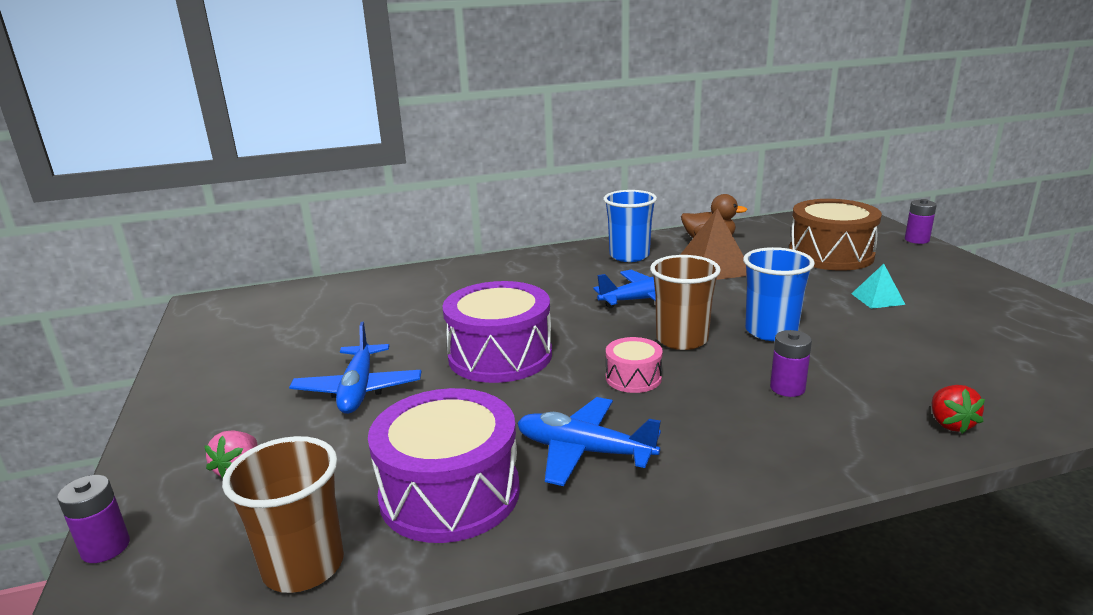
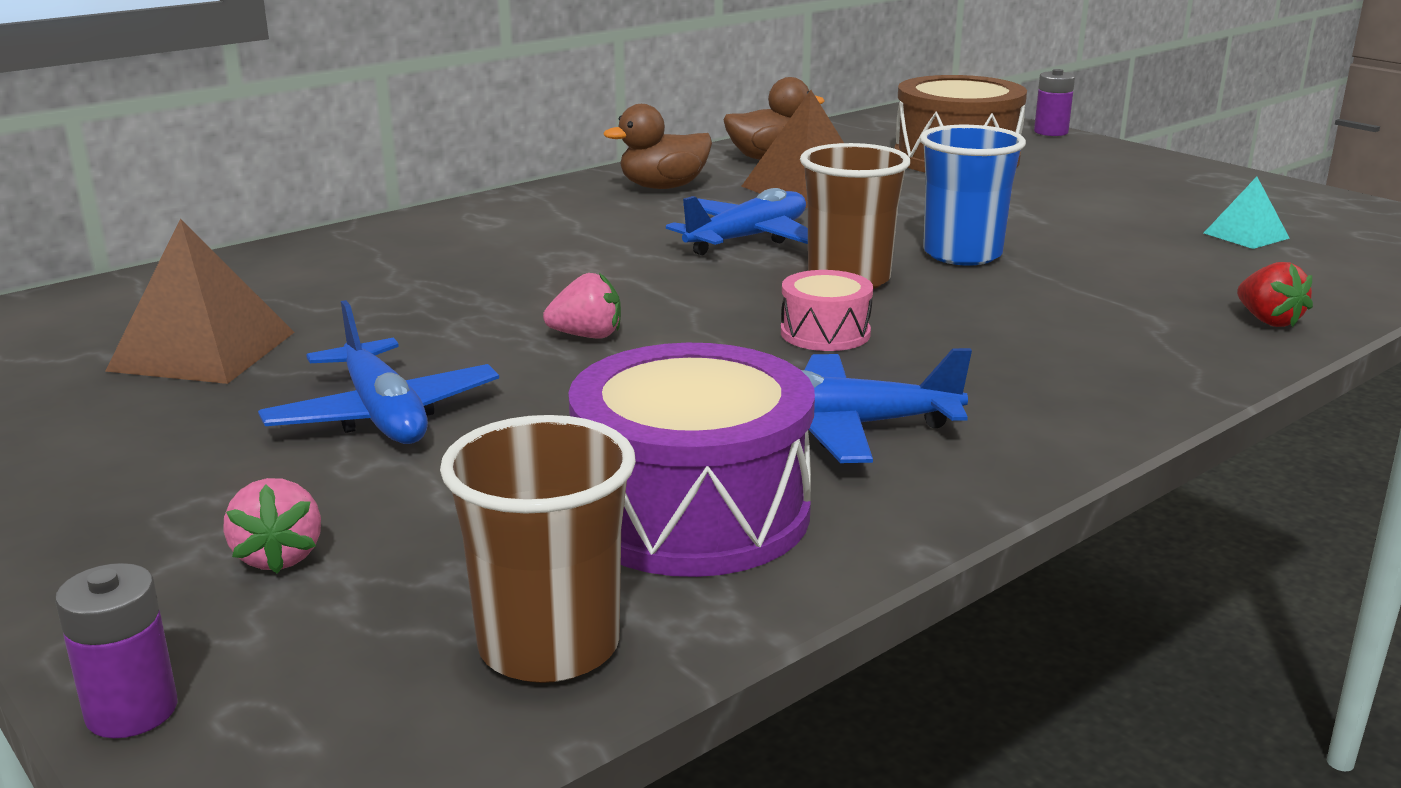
camera: 25 degrees left, 0 degrees up
purple drum [442,281,552,383] -> pink strawberry [543,273,621,338]
blue cup [603,190,657,262] -> brown duck [603,104,712,189]
purple battery [770,330,812,397] -> none
turquoise pyramid [851,264,906,309] -> turquoise pyramid moved to [1204,177,1290,249]
none -> brown pyramid [105,219,295,384]

